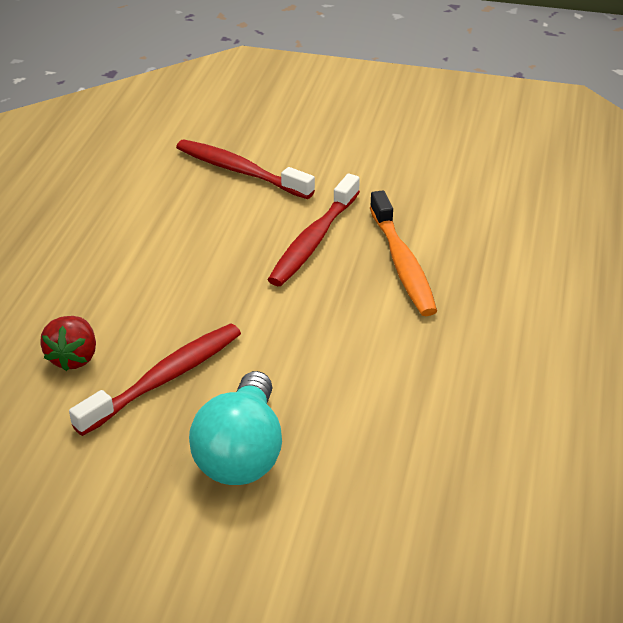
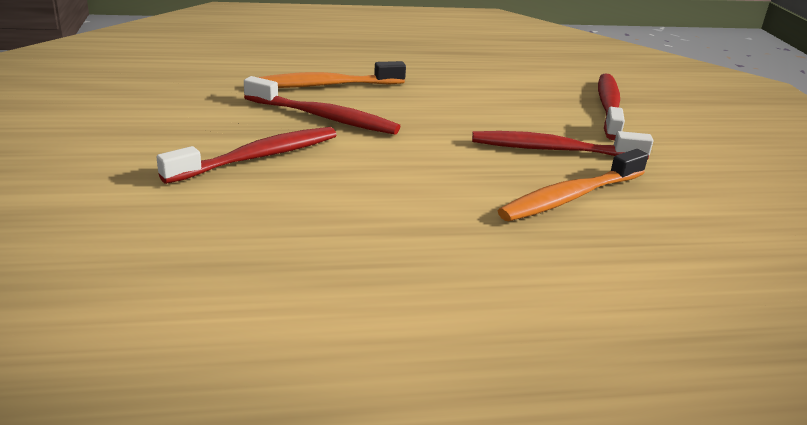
camera: 65 degrees right, 10 degrees down
red strawberry [40,316,96,371] -> orange toothbrush [258,61,406,88]
turquoise light bulb [189,371,282,485] -> red toothbrush [157,127,337,184]

